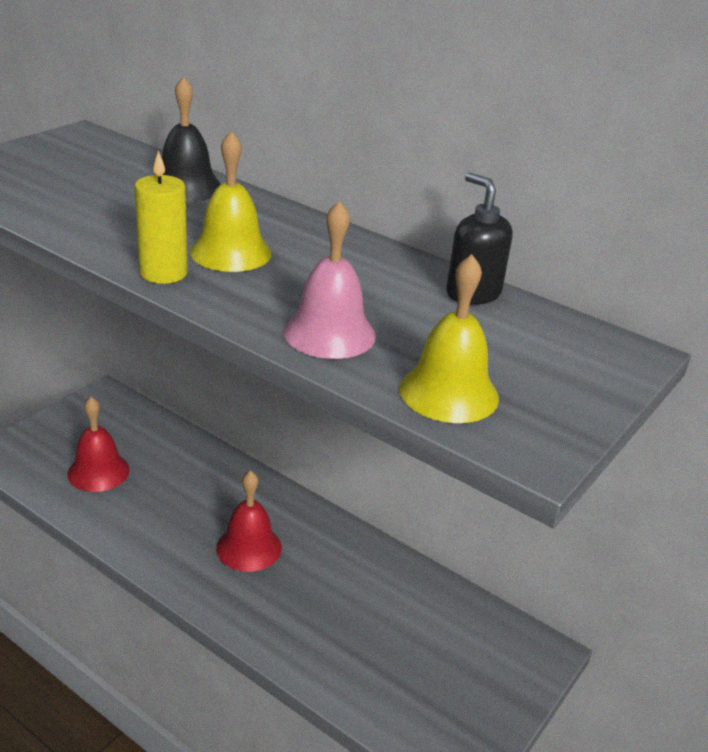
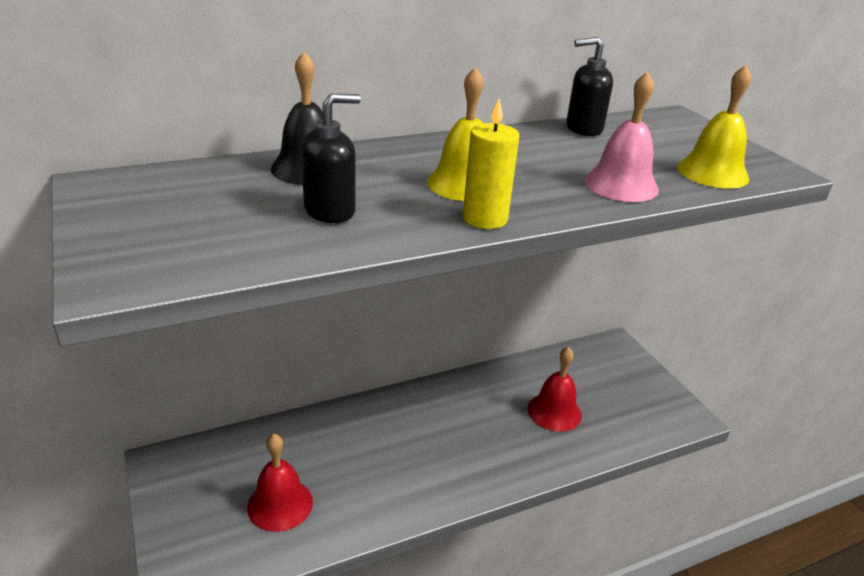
camera: 60 degrees left, 0 degrees up
red bell [216,470,282,572] -> red bell moved to [528,347,582,432]
none -> black soap dispenser [301,93,361,223]

